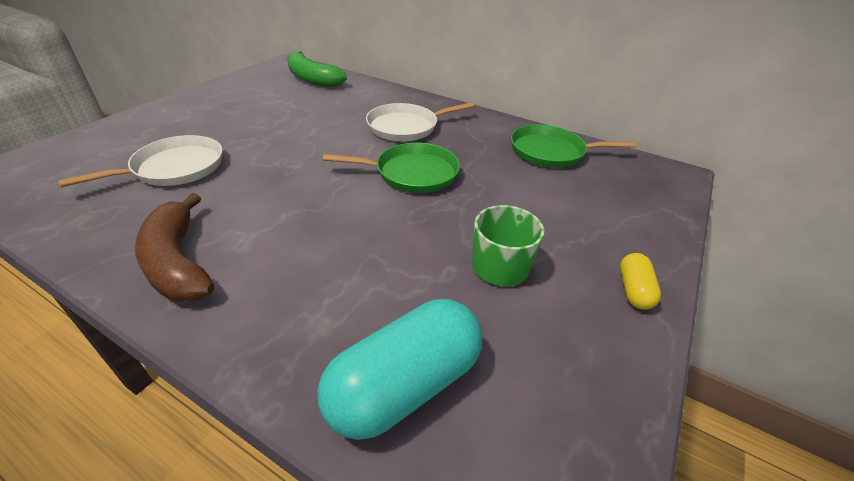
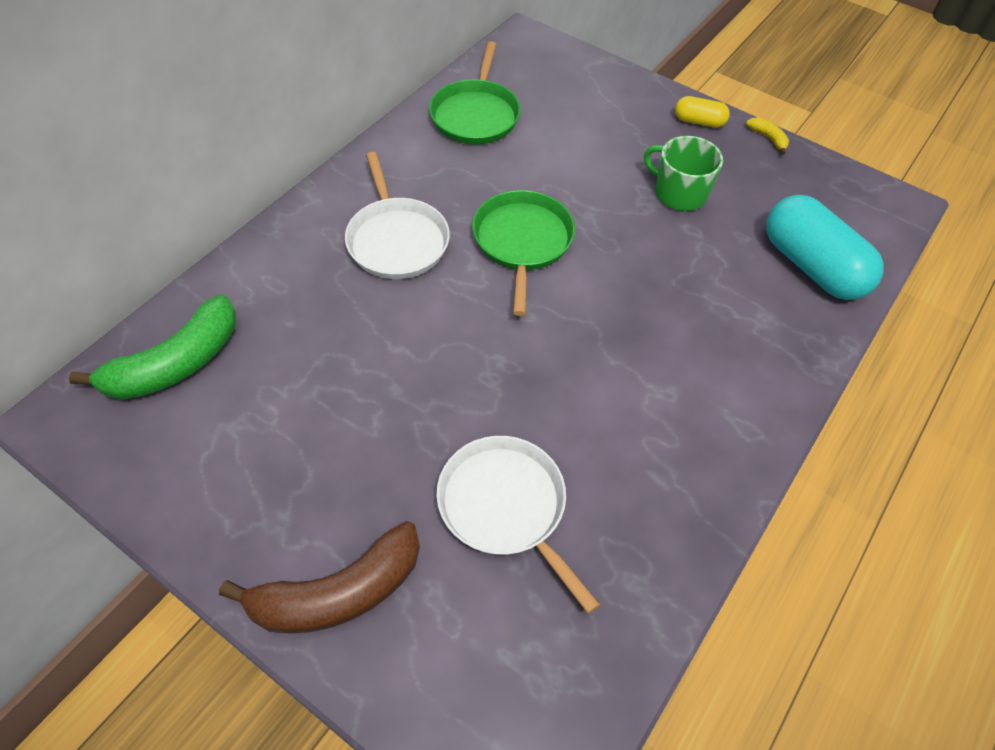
camera: 85 degrees left, 15 degrees up
brown banana [135,193,214,302] -> brown banana moved to [219,521,420,634]
none -> yellow banana [746,117,789,155]

